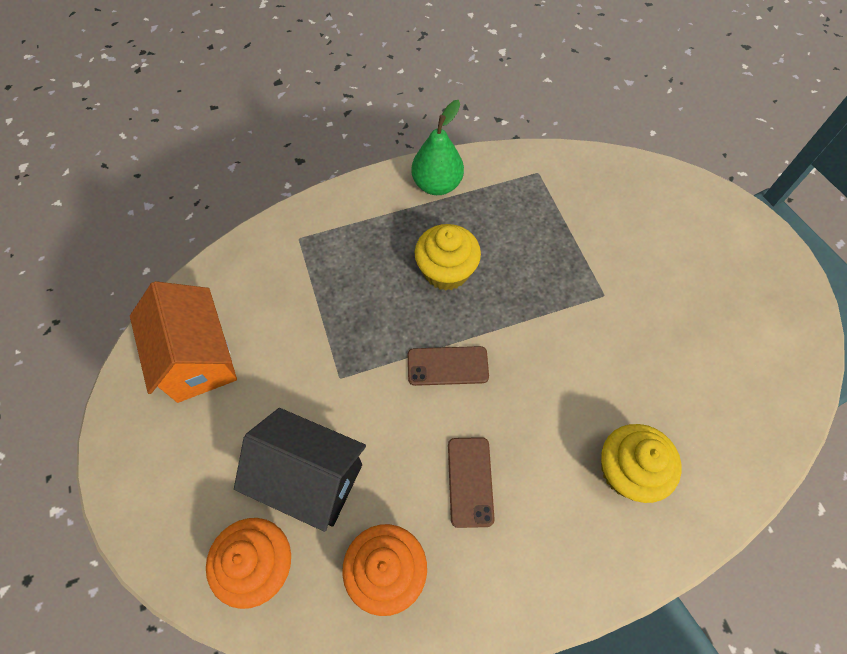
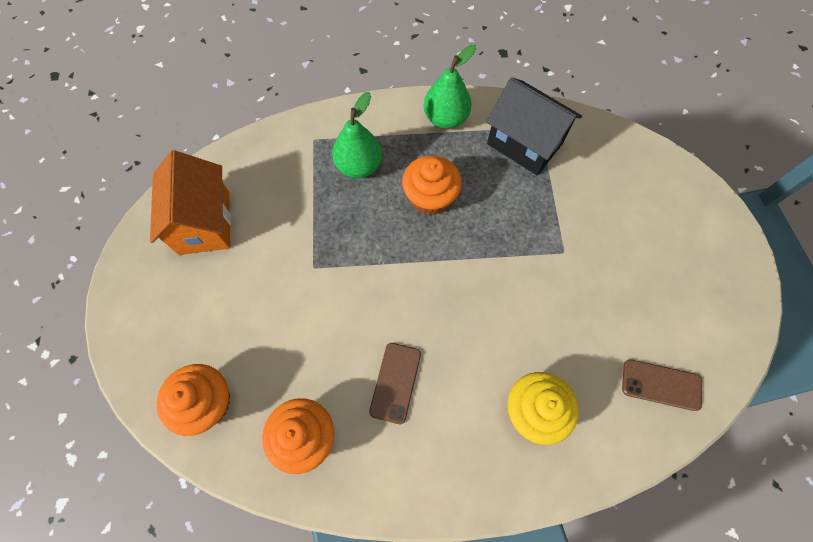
camera: 15 degrees right, 5 degrees up
black house [234,408,366,532] -> black house moved to [486,77,582,175]
brown phone [408,346,489,386] -> brown phone moved to [622,359,702,411]
yellow cupcake [415,224,481,291] -> orange cupcake [402,155,462,215]
none -> green pear [332,92,382,178]

